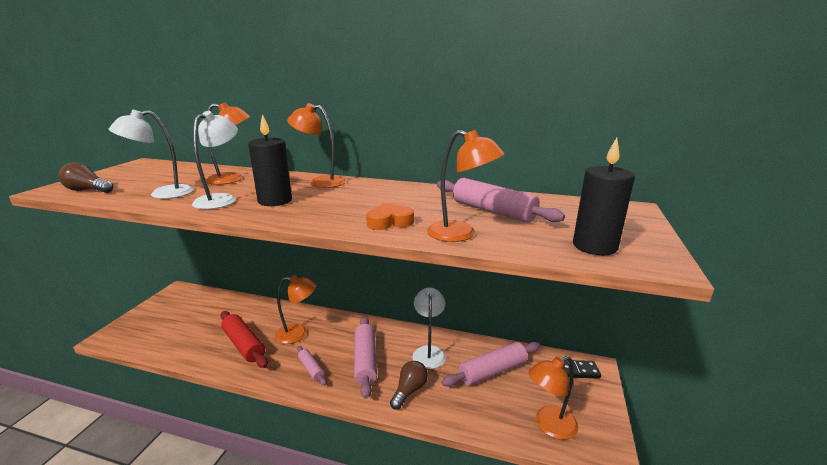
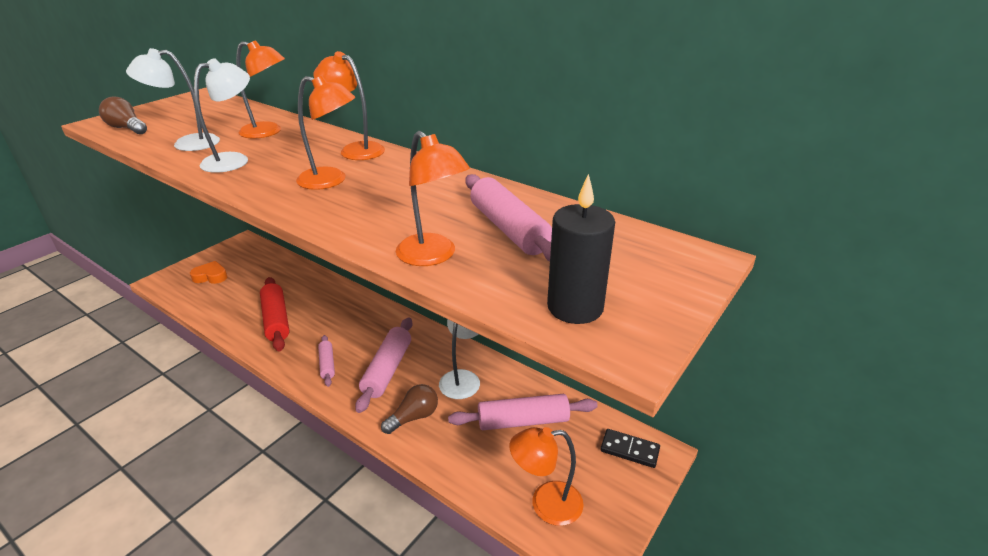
camera: 20 degrees right, 10 degrees up
black candle [248,114,292,206] -> none
orange lamp [275,275,316,344] -> orange lamp moved to [296,75,355,190]
orange heart [366,203,414,230] -> orange heart moved to [190,261,227,284]

